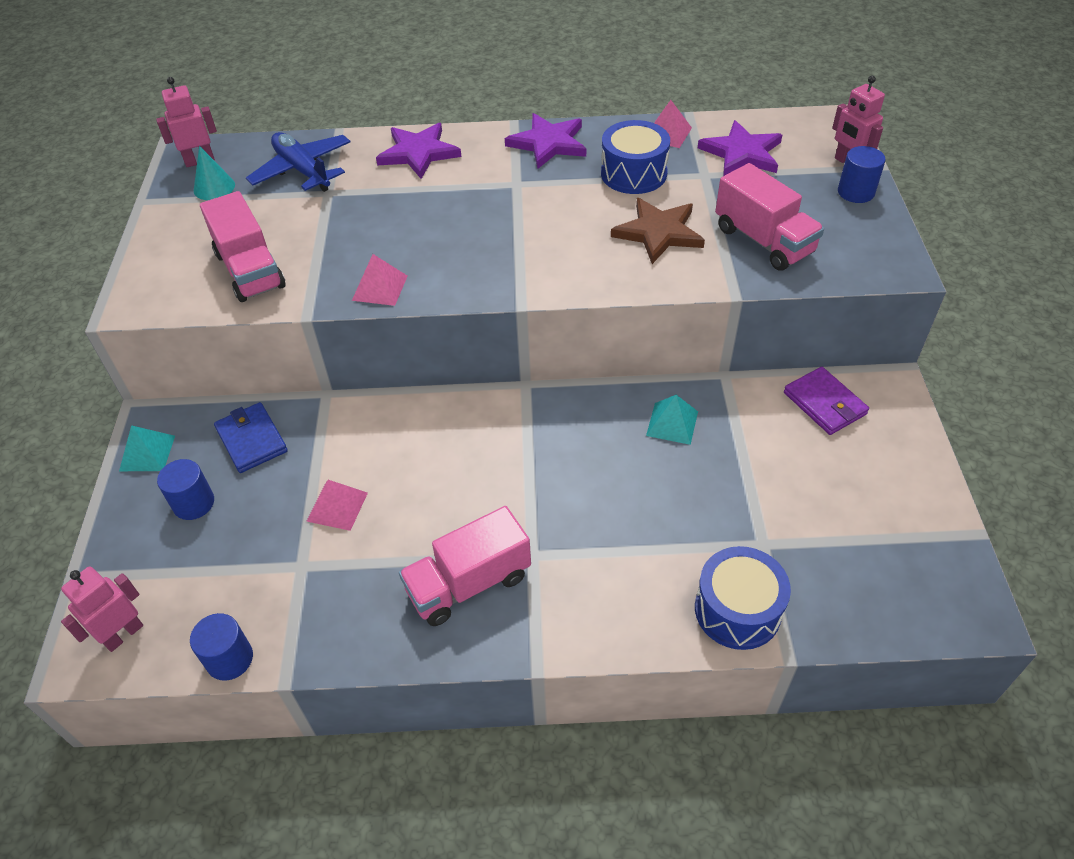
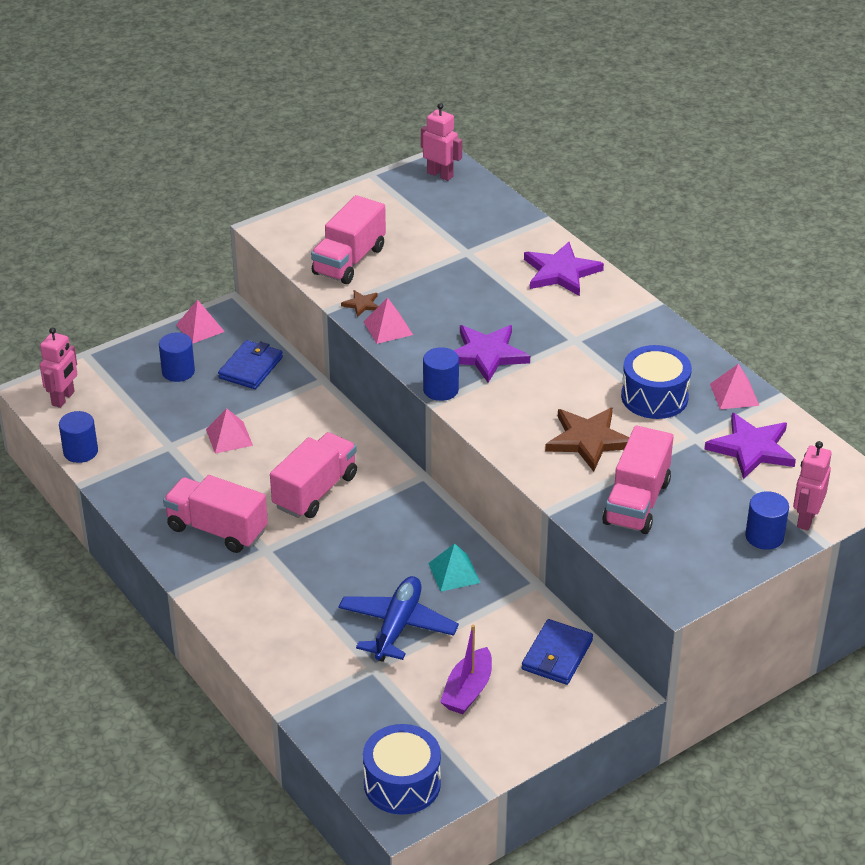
camera: 55 degrees right, 10 degrees down
pink robot [61,566,143,652] -> pink robot turned 105 degrees clockwise [40,327,77,408]
turquoise pyramid [119,425,175,471] -> pink pyramid [176,300,225,344]
turquoise cone [194,146,235,200] -> none
blue plane [246,132,351,192] -> blue plane moved to [339,576,459,662]
purple star [505,113,586,169] -> purple star moved to [454,325,530,383]
blue drum [695,546,791,650] -> blue drum moved to [363,724,441,815]
purple wallet [784,367,869,435] -> blue wallet [522,619,593,685]
none -> pink truck [270,432,357,518]
none -> brown star [341,290,379,317]
none -> blue cylinder [423,347,459,401]
none -> purple boat [440,624,492,714]

